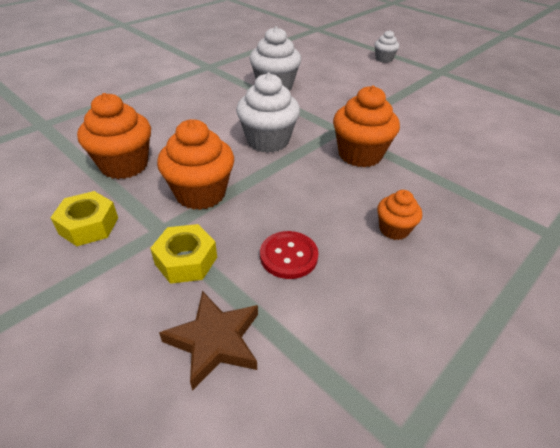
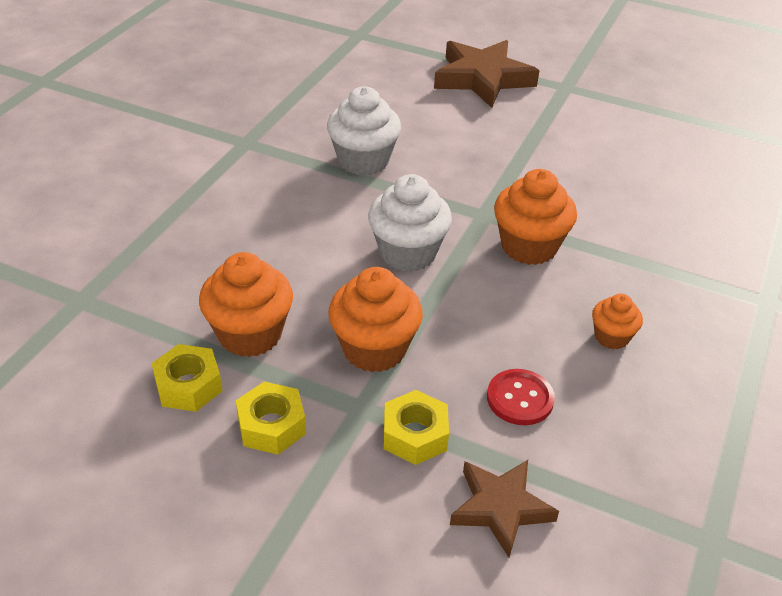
camera: 20 degrees left, 0 degrees up
white cupcake [374,30,399,63] -> brown star [434,40,539,108]
none -> yellow nut [152,344,222,412]

